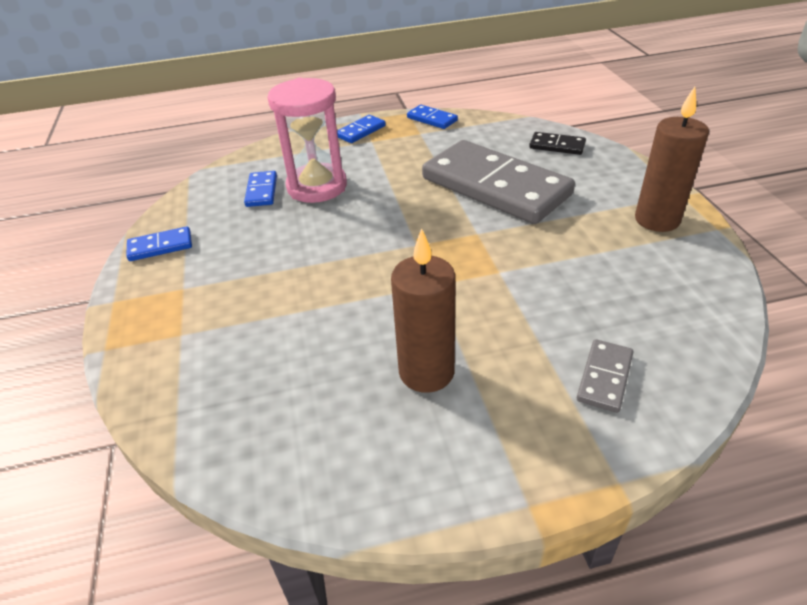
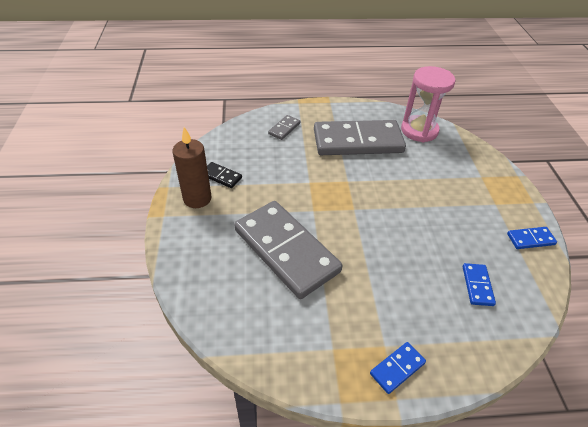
camera: 175 degrees left, 5 degrees up
pink hourglass [267,78,347,203] -> pink hourglass moved to [401,66,456,142]
brown candle [391,228,456,393] -> grey domino [314,120,406,155]
blue domino [407,105,458,129] -> none
black domino [529,132,586,155] -> black domino moved to [207,162,242,188]

